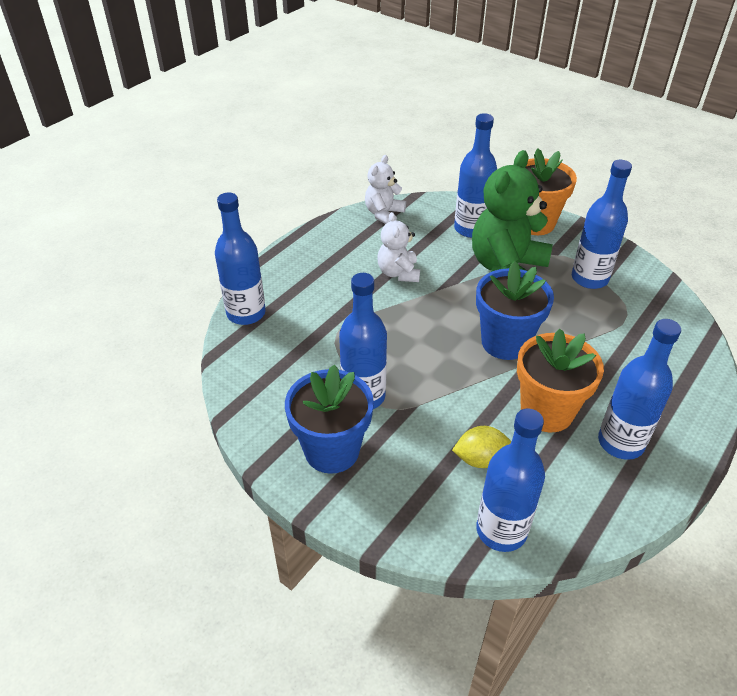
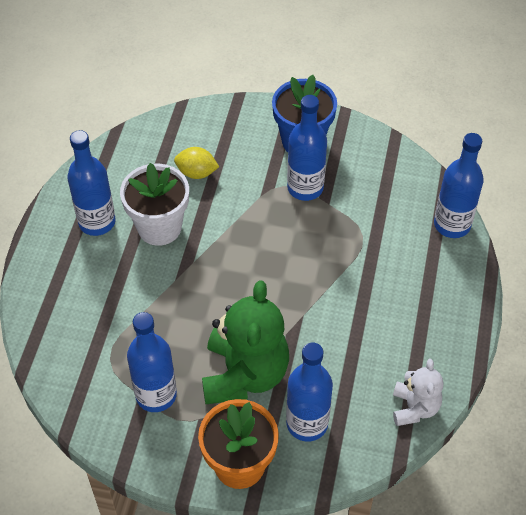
camera: 155 degrees right, 10 degrees up
white teddy bear [377,212,420,282] -> none
yellow lemon [452,426,511,468] -> yellow lemon turned 45 degrees clockwise [174,147,219,179]
blue flower pot [476,261,554,360] -> none
blue bottle [476,409,545,552] -> none
orange flower pot [517,328,604,432] -> white flower pot [120,163,189,246]

